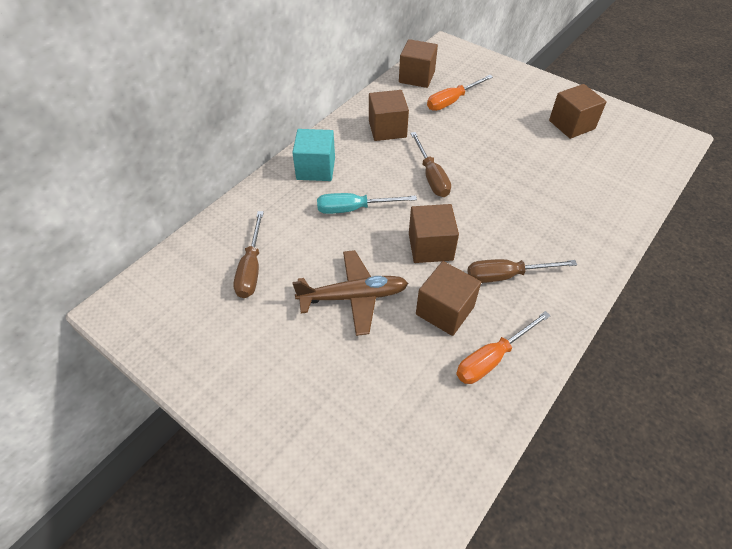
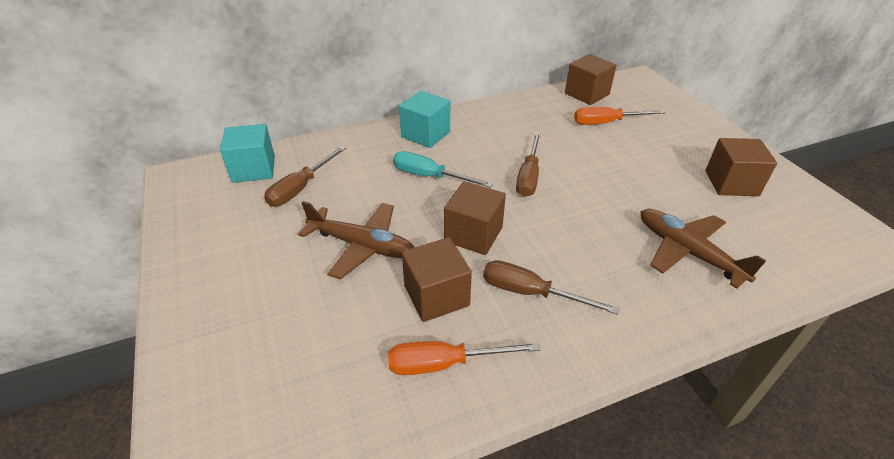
camera: 30 degrees right, 10 degrees down
brown cube [369,90,409,141] -> none
none -> turquoise cube [220,124,275,183]
none -> brown plane [641,209,766,289]

